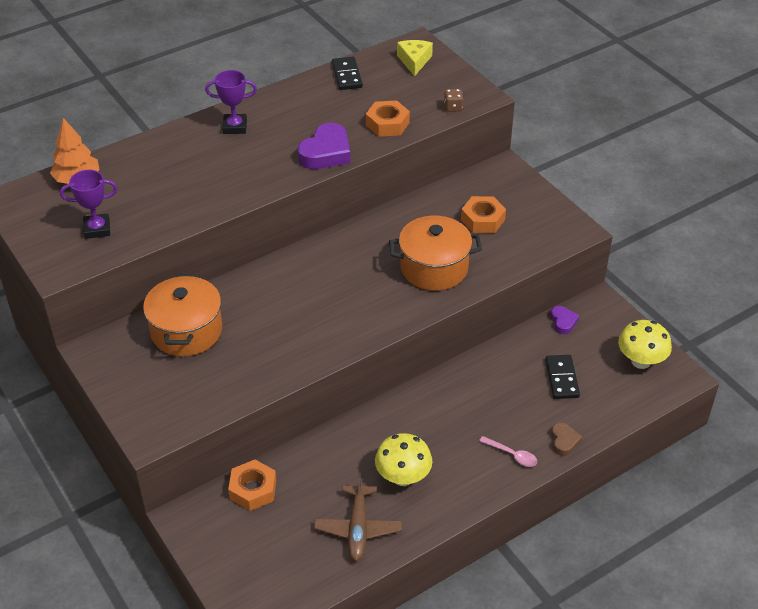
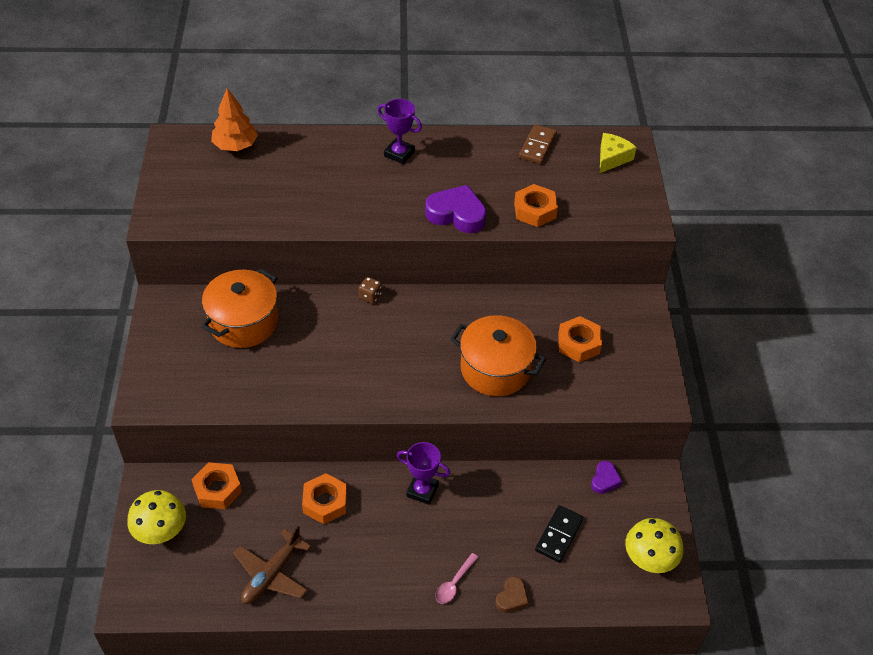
camera: 30 degrees right, 5 degrees up
purple trophy [60,170,118,239] -> purple trophy moved to [397,442,450,505]
purple heart [298,123,351,169] -> purple heart turned 135 degrees counterclockwise [425,185,487,233]
black domino [332,57,363,90] -> brown domino [519,124,557,164]
yellow mushroom [375,433,432,486] -> yellow mushroom moved to [127,490,186,544]
brown dice [444,89,463,112] -> brown dice moved to [359,277,382,303]
pink spoon [479,436,537,467] -> pink spoon turned 60 degrees clockwise [435,553,478,604]
none -> orange nut [302,473,347,524]

